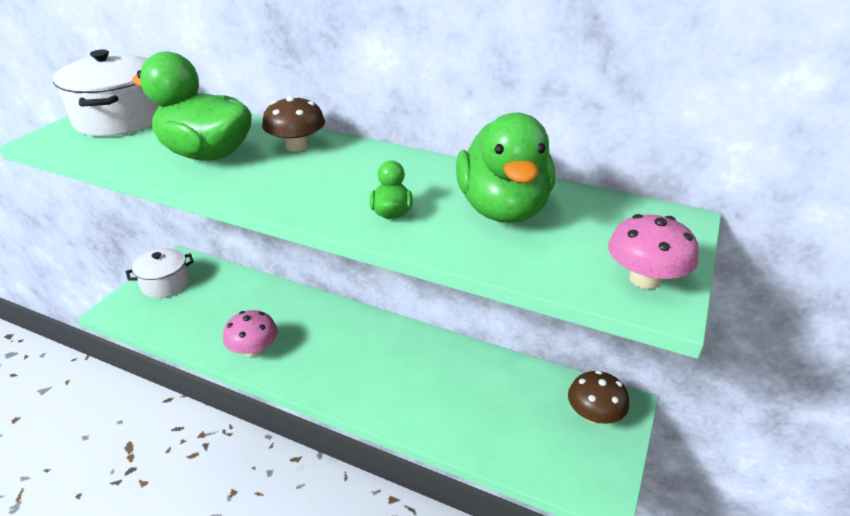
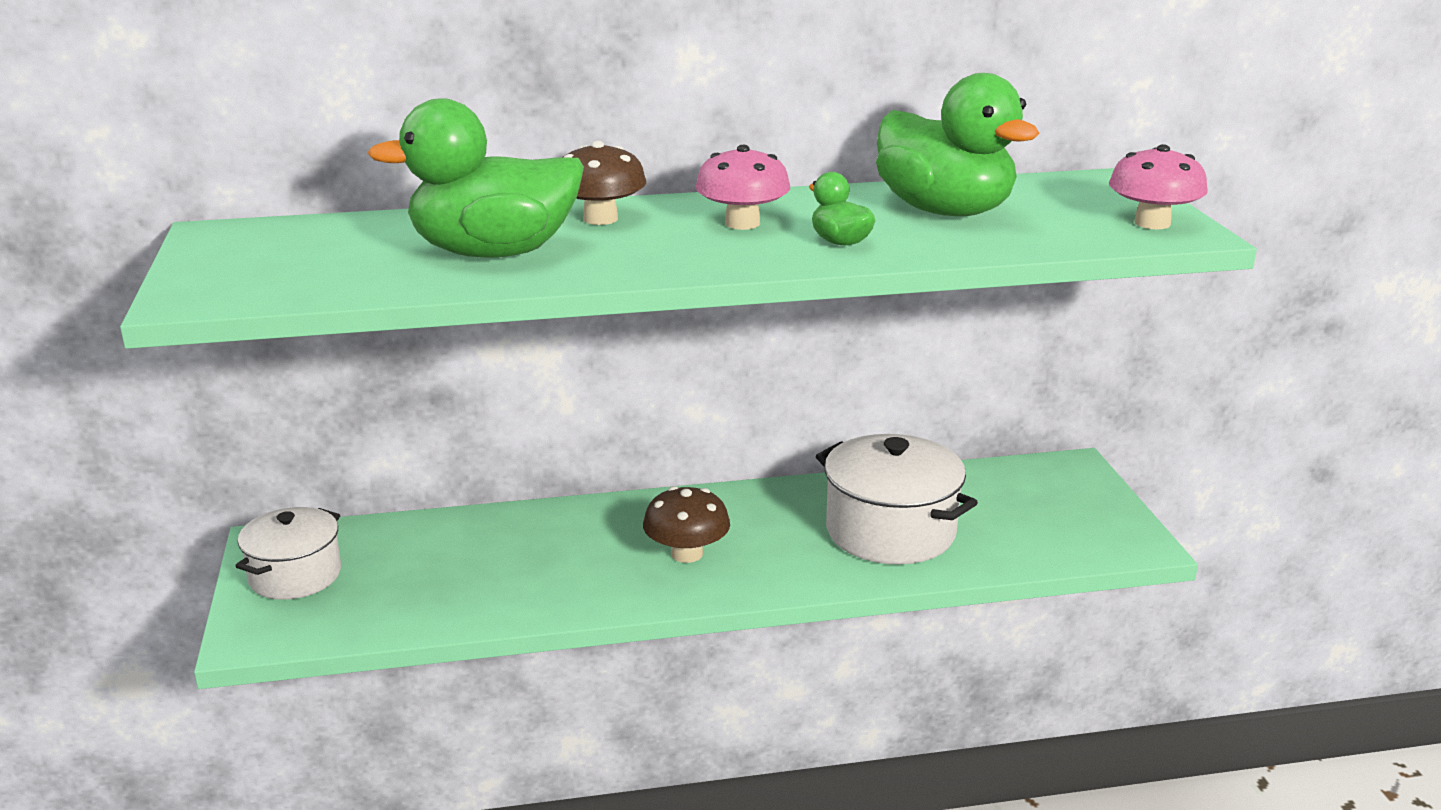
camera: 35 degrees left, 10 degrees down
white pot [53,49,159,137] -> white pot moved to [816,434,978,564]
pink mushroom [223,310,278,357] -> pink mushroom moved to [695,145,790,230]
brown mushroom [568,370,629,424] -> brown mushroom moved to [643,486,730,563]

